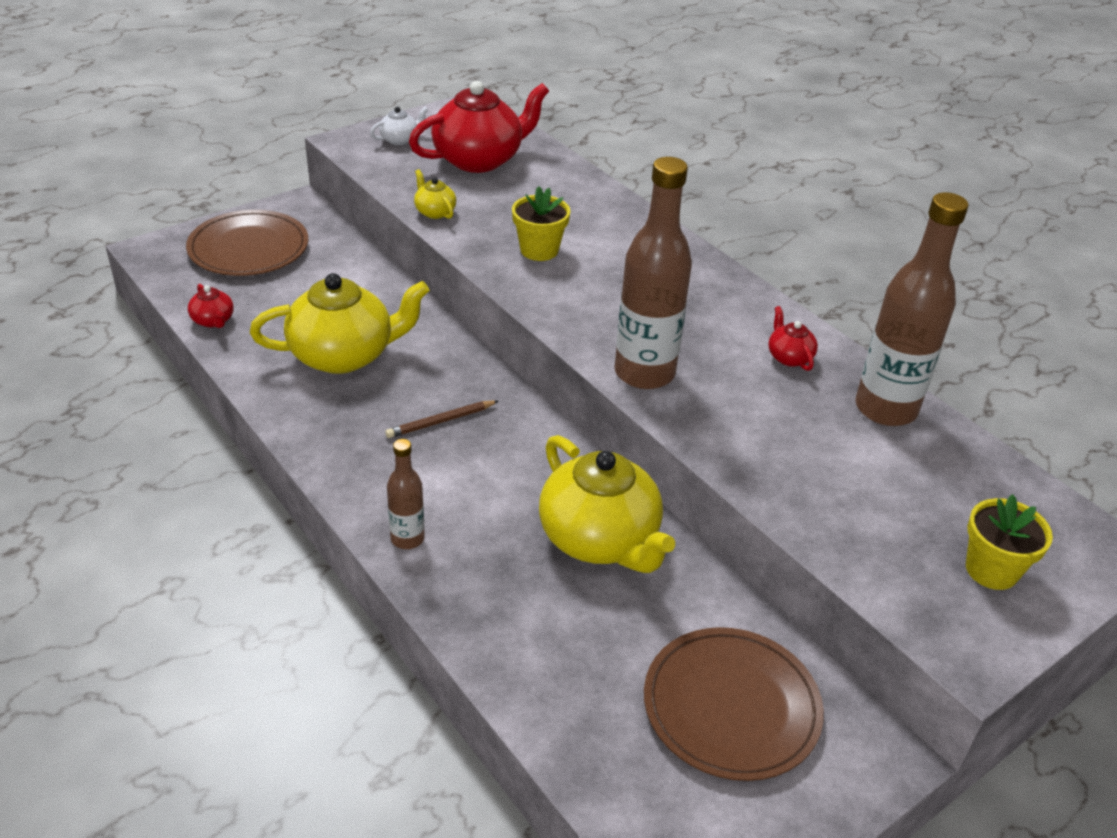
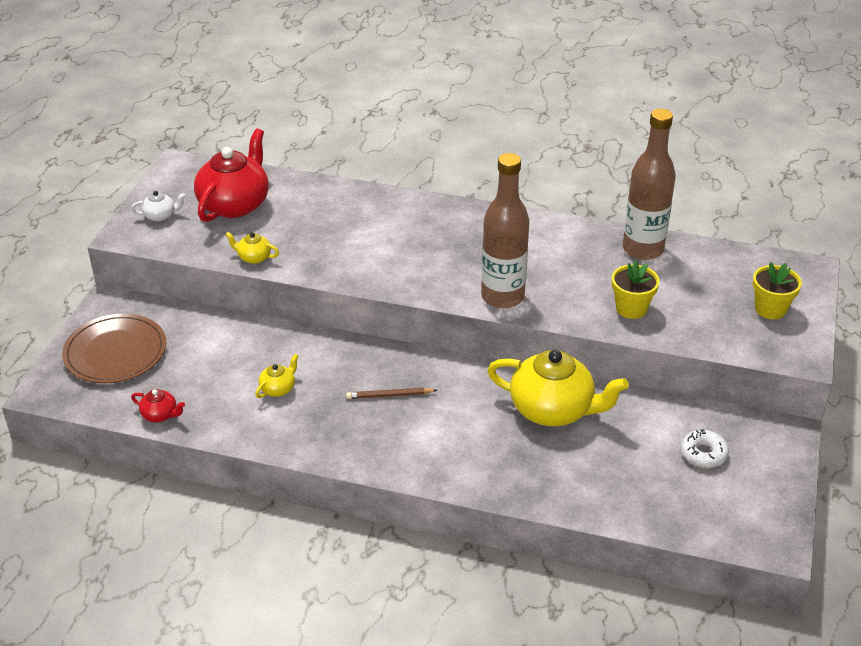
camera: 35 degrees left, 0 degrees up
yellow teapot [250,273,430,374] -> yellow teapot [255,354,298,398], size x0.44
white teapot [370,106,428,145] -> white teapot turned 60 degrees clockwise [131,191,186,222]
brown pencil [385,400,498,438] -> brown pencil turned 60 degrees clockwise [346,388,437,399]
brown bottle [387,439,425,549] -> none
yellow flower pot [512,186,571,261] -> yellow flower pot moved to [612,261,660,319]
brown plate [644,627,824,781] -> white donut [681,429,729,468]
red teapot [768,306,818,371] -> none

